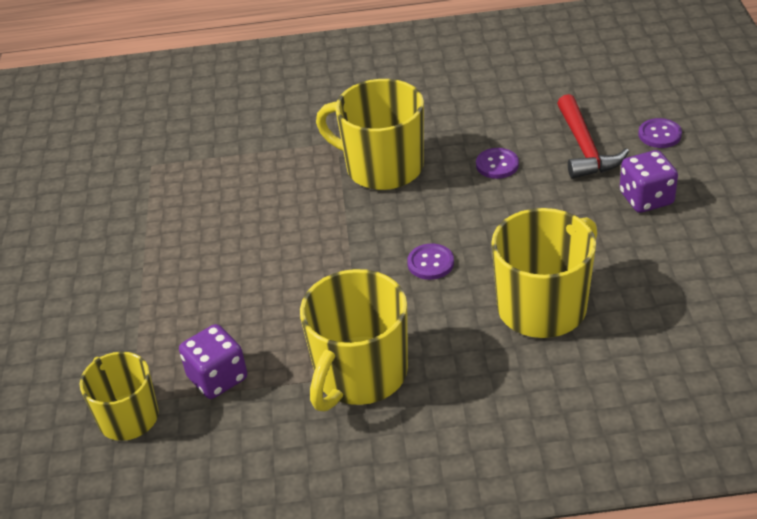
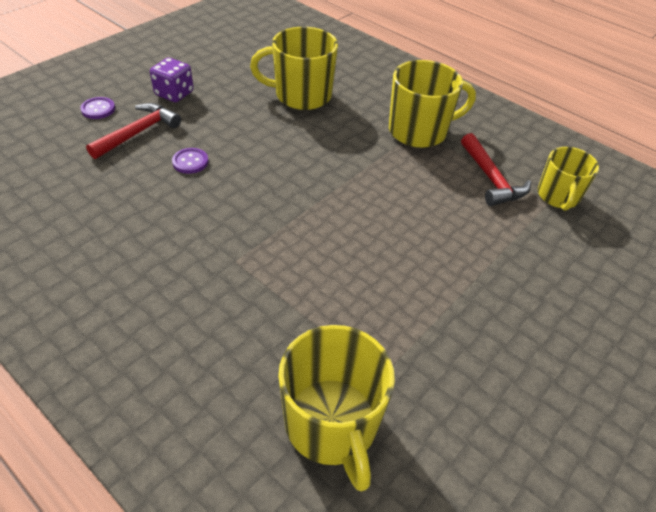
camera: 140 degrees left, 5 degrees up
purple dice [179,324,247,399] -> red hammer [461,133,531,206]
yellow mug [316,79,424,190] -> yellow mug moved to [278,325,395,492]
purple button [407,243,454,280] -> none

